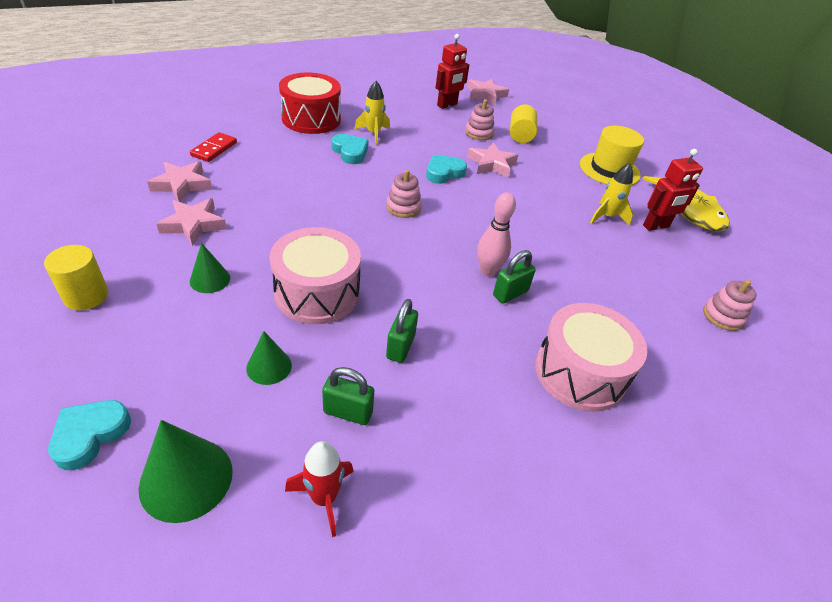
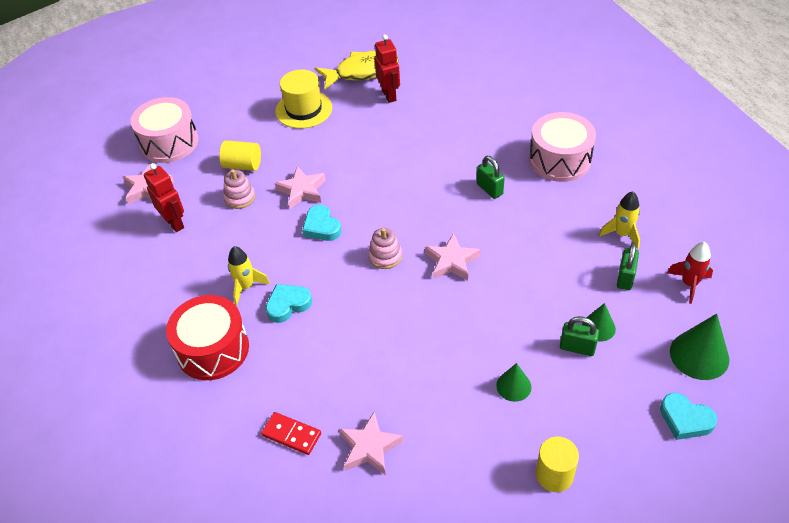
camera: 80 degrees left, 5 degrees up
pink star [157,198,227,246] -> pink star moved to [425,233,480,281]
pink drum [270,227,361,324] -> pink drum moved to [130,97,198,163]
green padlock [386,299,418,363] -> green padlock moved to [560,316,599,356]
pink bowling pin [477,192,516,276] -> none
yellow rocket [590,163,633,226] -> yellow rocket moved to [599,191,640,249]
pink stacking toy [703,280,756,331] -> none

